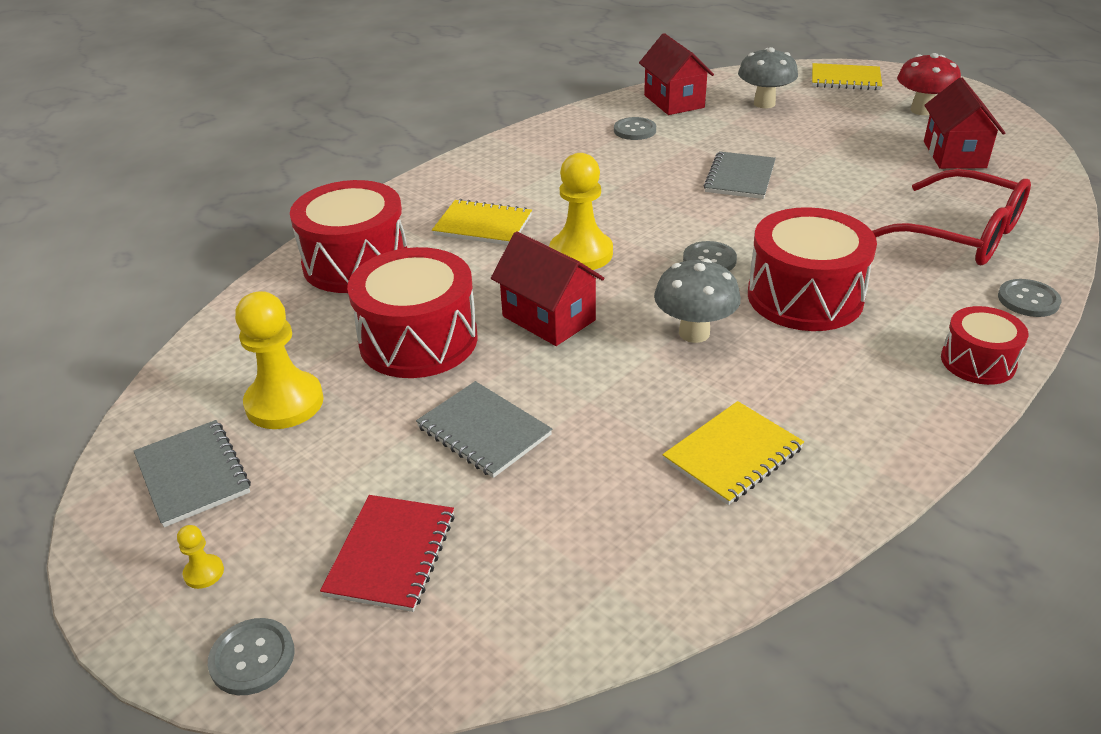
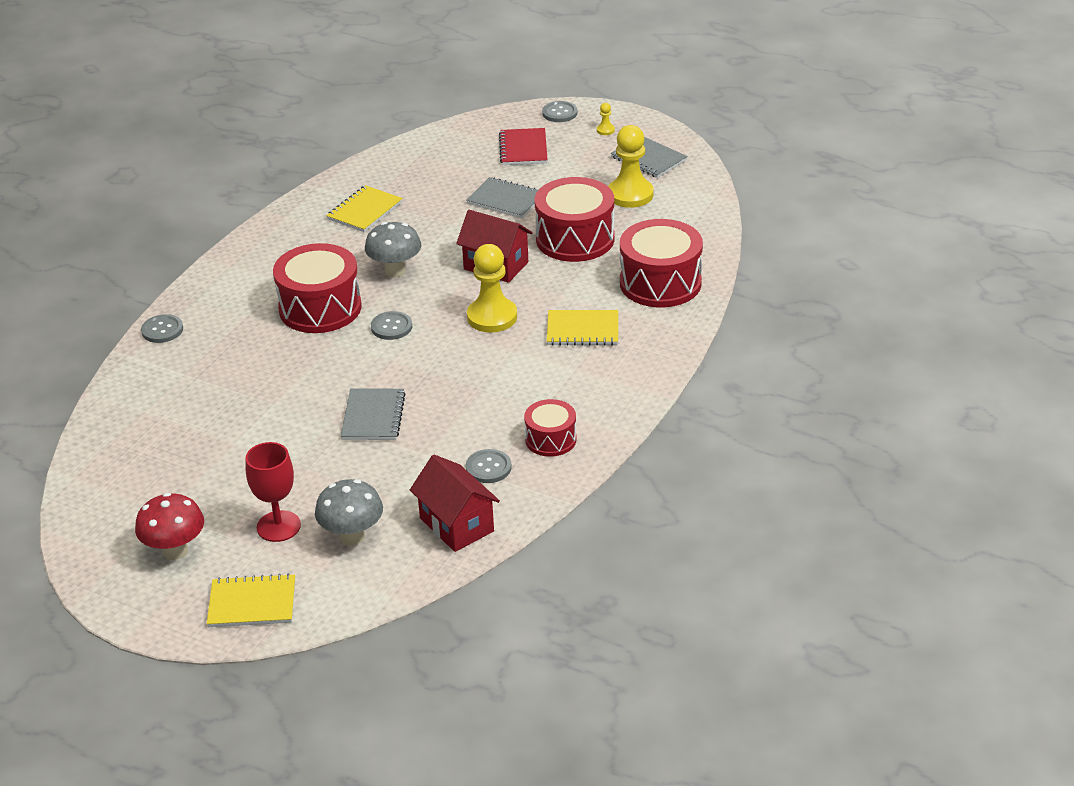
camera: 165 degrees right, 0 degrees up
red glasses [872,169,1031,265] -> none
red house [924,77,1005,169] -> none
red drum [941,306,1028,385] -> red drum moved to [524,399,577,457]
none -> red goblet [245,442,301,542]

